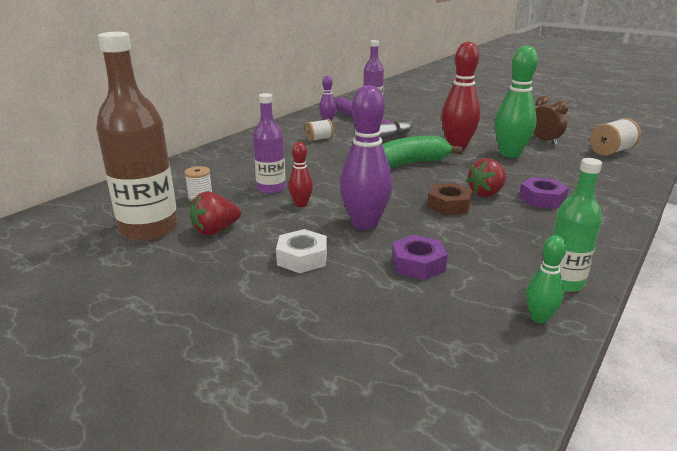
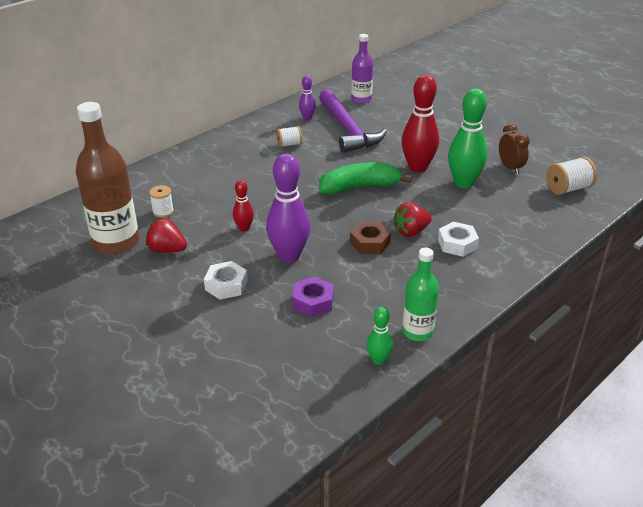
camera: 10 degrees right, 10 degrees up
red strawberry [190,191,241,236] -> red strawberry turned 45 degrees clockwise [146,218,187,253]
purple bottle [253,93,286,194] -> none
purple nut [519,177,569,209] -> white nut [438,222,479,257]

